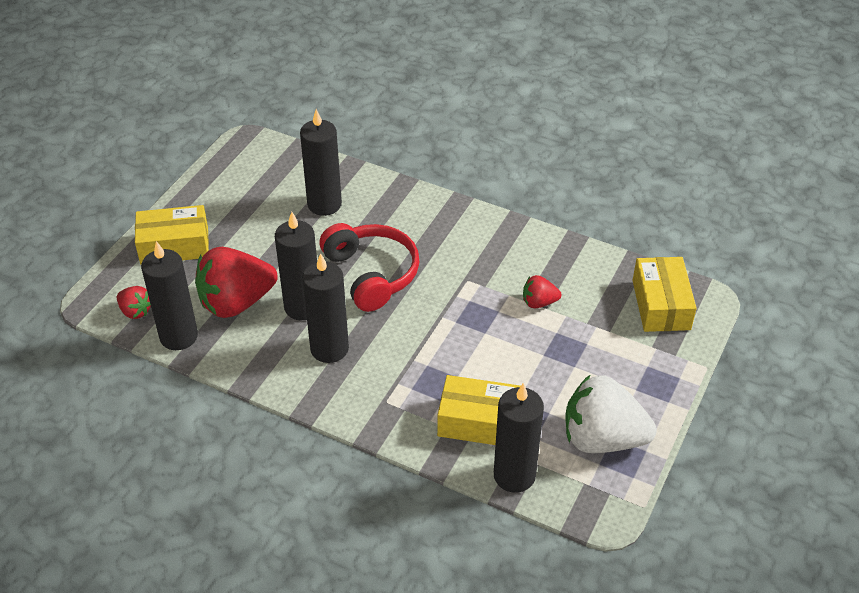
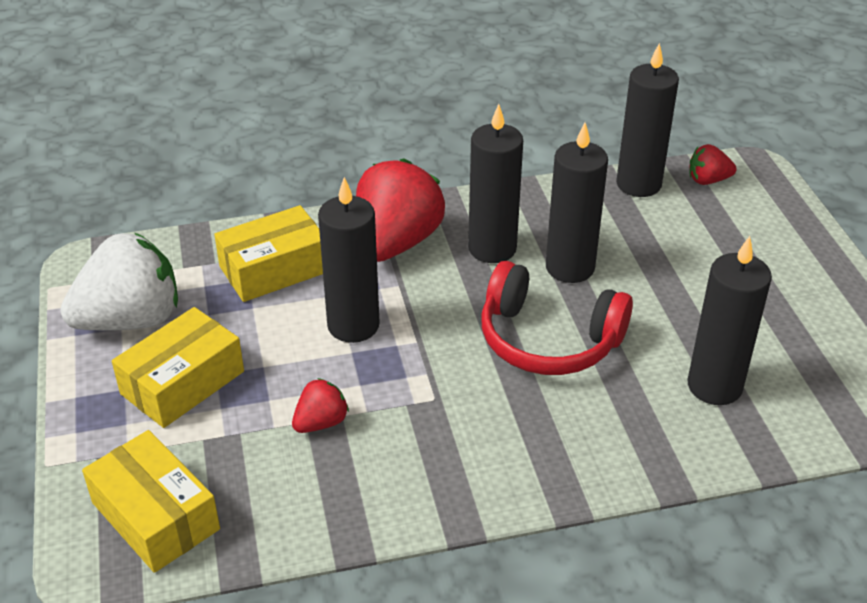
camera: 140 degrees right, 5 degrees down
yellow box [135,205,209,264] -> yellow box moved to [112,307,244,428]
red strawberry [195,247,278,318] -> red strawberry moved to [356,158,445,262]
black candle [494,383,544,493] -> black candle moved to [318,177,380,343]

